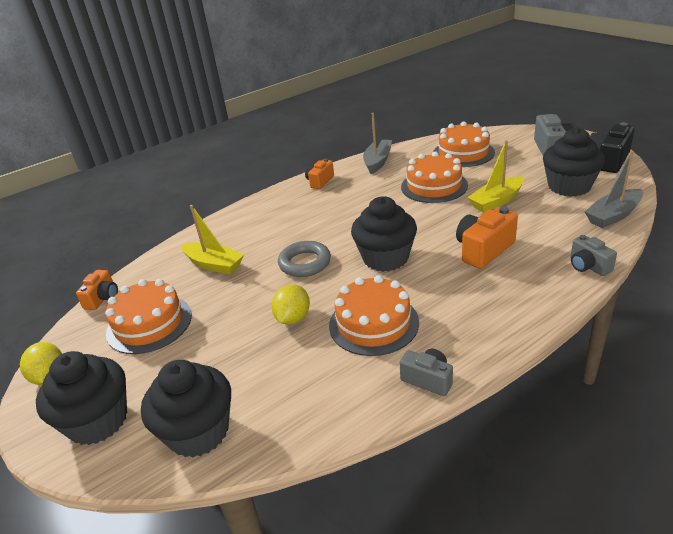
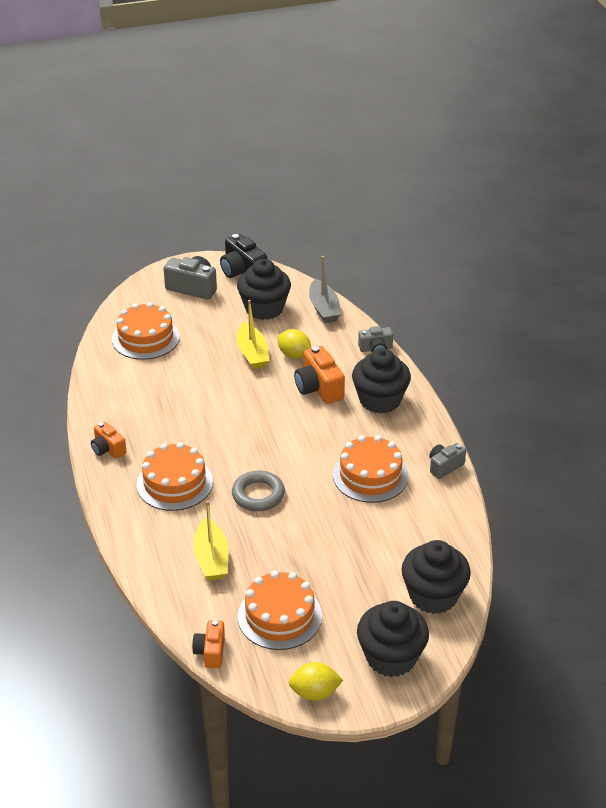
camera: 75 degrees left, 5 degrees up
orange camera [76,270,118,310] -> orange camera turned 120 degrees counterclockwise [192,620,225,668]
yellow boat [181,205,244,275] -> yellow boat turned 120 degrees clockwise [194,500,229,581]
yellow lemon [272,284,310,325] -> yellow lemon moved to [277,329,311,359]
black cupcake [351,196,417,272] -> black cupcake moved to [352,348,411,414]
grey boat [363,113,392,174] -> none
orange cake [401,151,468,203] -> orange cake moved to [136,442,213,511]

